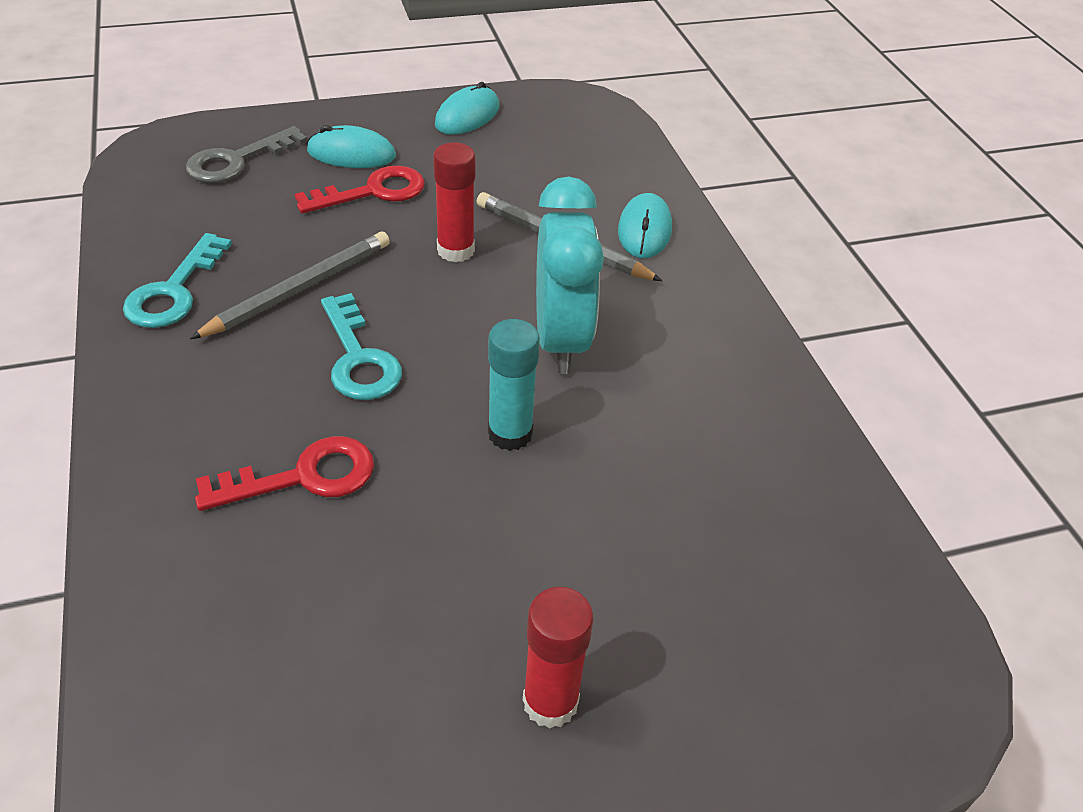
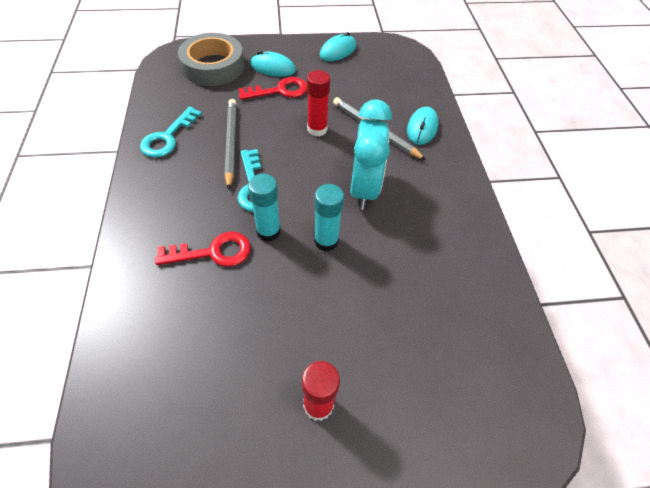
camera: 10 degrees right, 10 degrees up
grey key [186,126,308,183] -> grey tape [178,33,244,86]
grey pencil [190,231,390,339] -> grey pencil turned 60 degrees counterclockwise [225,99,237,190]
none -> turquoise glue stick [248,174,281,242]

